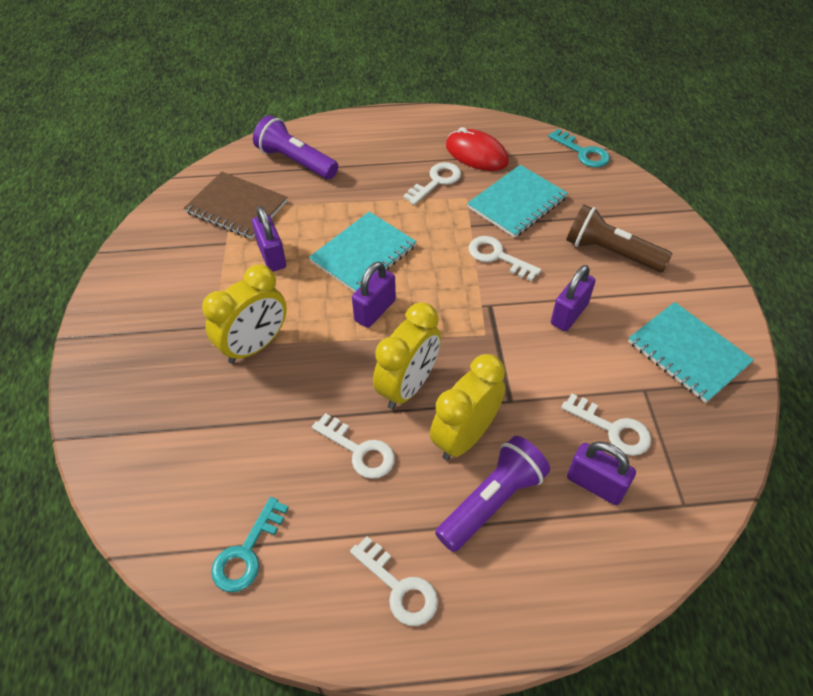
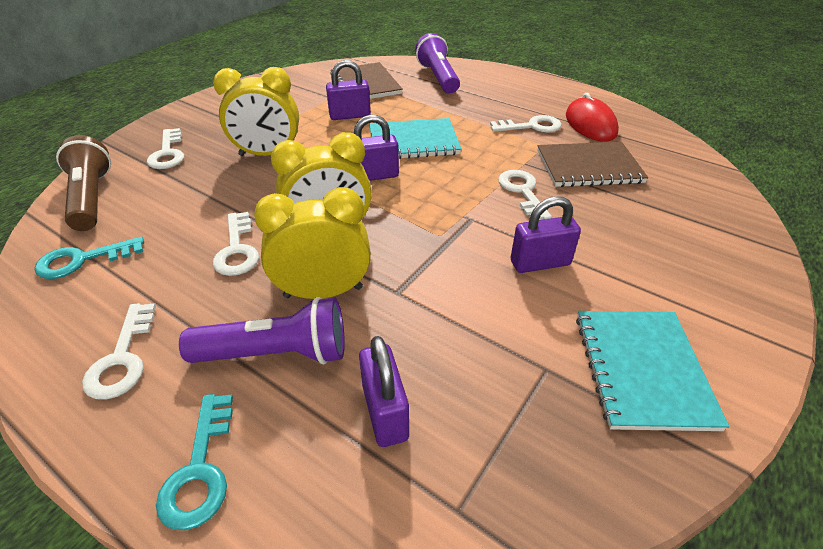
camera: 40 degrees right, 10 degrees down
purple padlock [252,206,286,272] -> purple padlock turned 60 degrees clockwise [326,60,371,120]
turquoise notebook [467,165,568,238] -> brown notebook [537,142,648,187]
turquoise key [548,129,610,168] -> turquoise key moved to [156,394,233,530]
white key [561,394,651,456] -> white key moved to [147,128,184,169]
brown flashlight [566,204,672,272] -> brown flashlight moved to [56,135,111,231]

